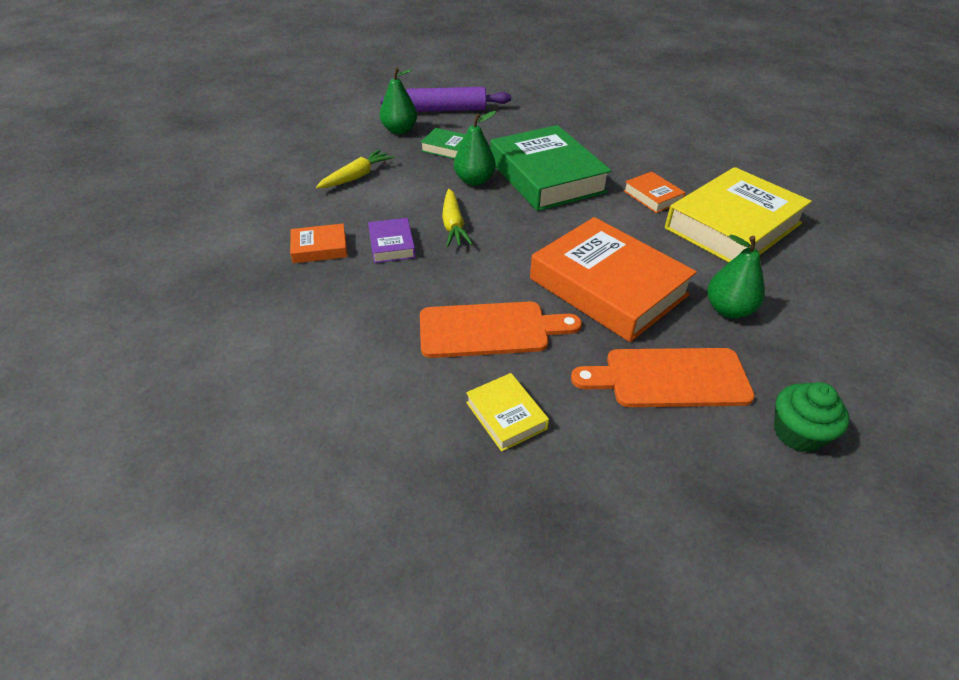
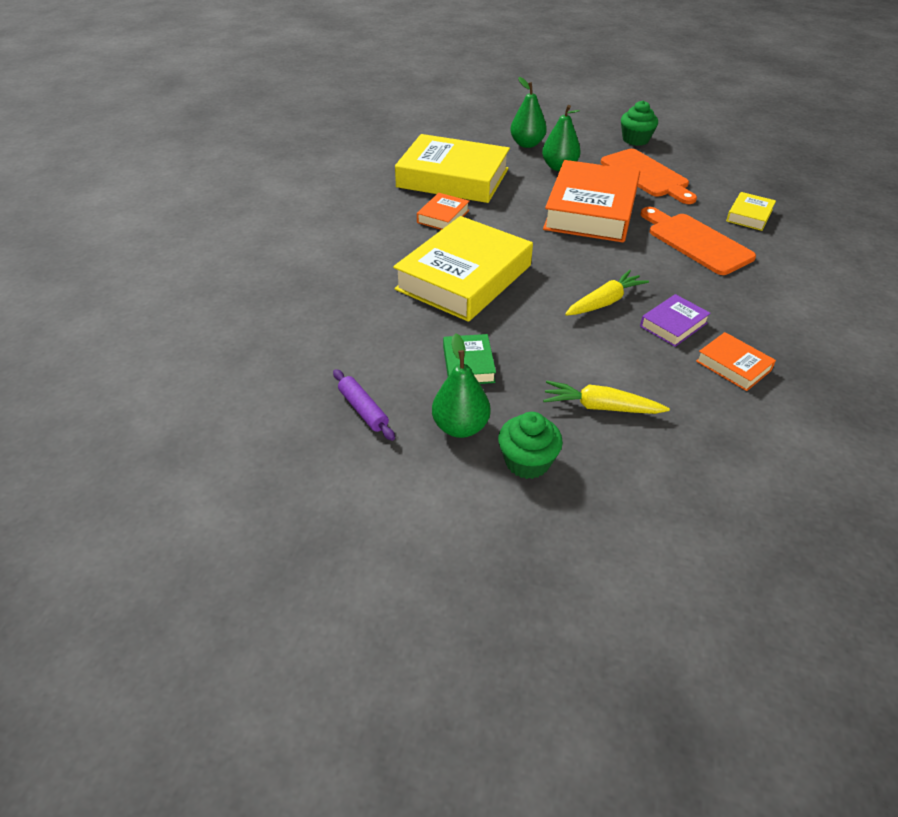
camera: 120 degrees left, 0 degrees up
purple rolling pin [380,87,511,112] -> purple rolling pin [333,369,395,441], size x0.56
green pear [454,111,496,186] -> green pear moved to [510,77,547,148]
green book [490,125,612,211] -> yellow book [393,216,533,322]
none -> green cupcake [498,412,563,479]

